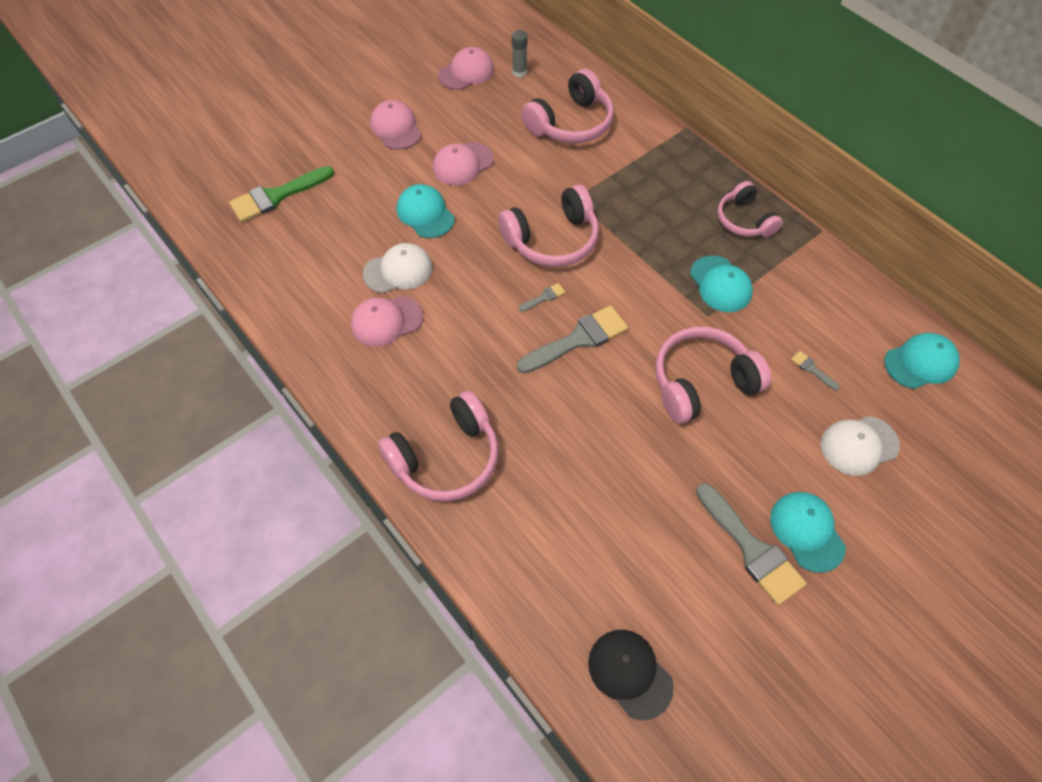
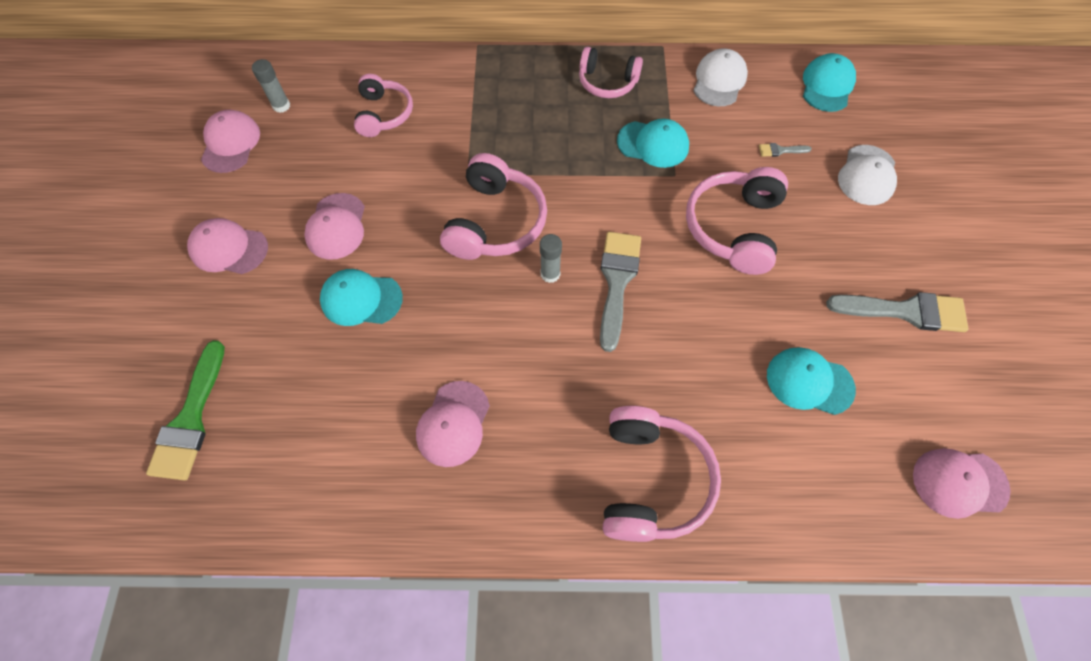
camera: 50 degrees left, 5 degrees up
white cap [363,243,433,293] -> white cap moved to [693,48,748,106]
grey brush [519,283,566,312] -> grey glue stick [540,234,562,283]
pink headphones [521,69,614,143] -> pink headphones [354,74,413,137], size x0.66
black cap [588,630,674,720] -> pink cap [913,448,1011,519]
turquoise cap [770,492,846,573] -> turquoise cap moved to [767,348,856,415]

